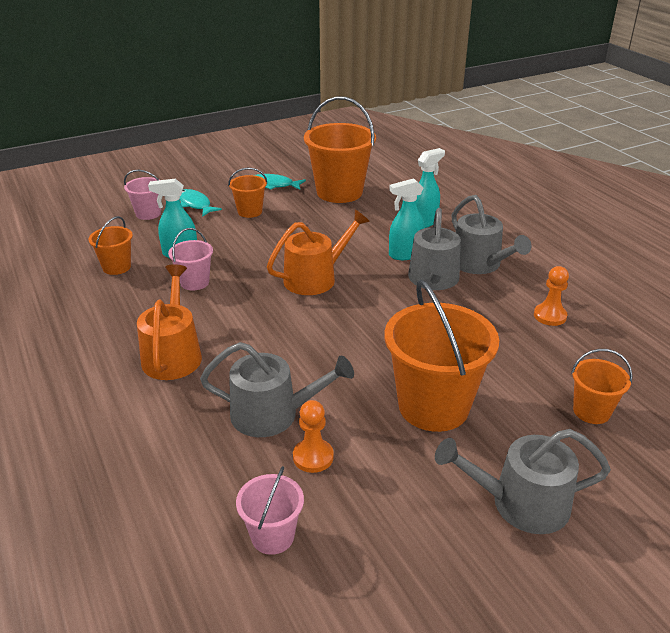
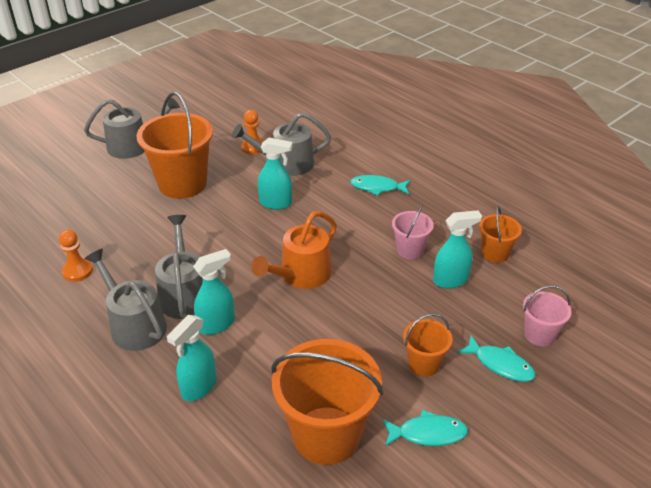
camera: 165 degrees right, 5 degrees up
orange watering can [137,264,202,380] -> turquoise fish [350,175,410,196]
pink bucket [236,466,304,555] -> none
orange bucket [571,349,633,424] -> none
none -> turquoise spray bottle [258,138,293,210]

